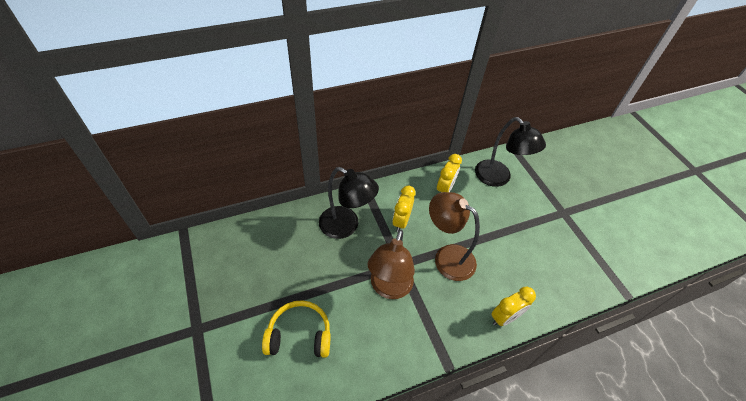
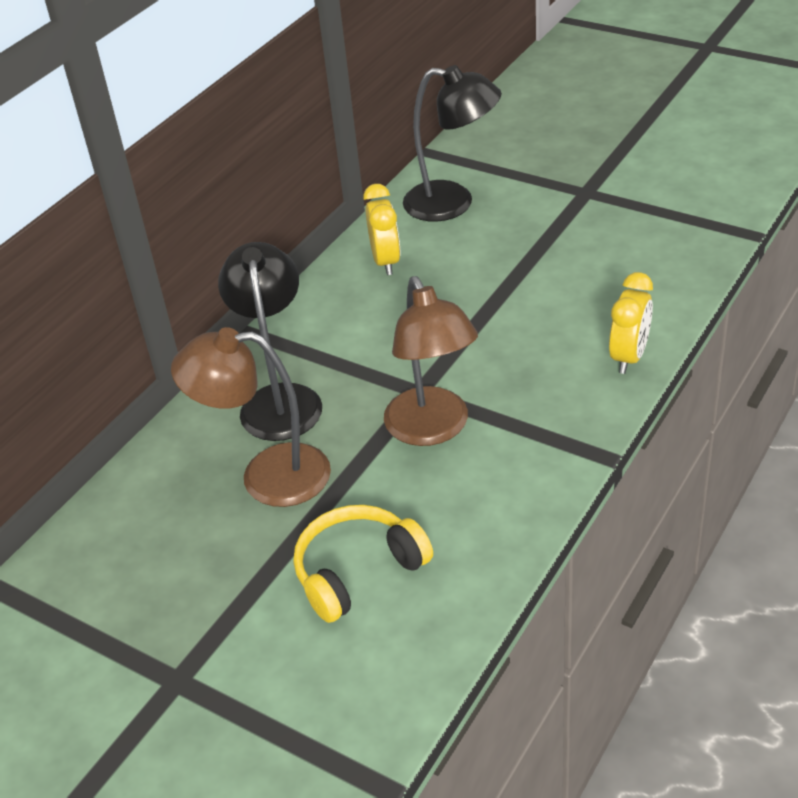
camera: 30 degrees left, 10 degrees down
black lamp [319,167,379,239] -> black lamp turned 90 degrees counterclockwise [218,242,322,441]
yellow clock [392,186,416,232] -> none
brown lamp [429,192,480,281] -> brown lamp moved to [171,327,331,507]

